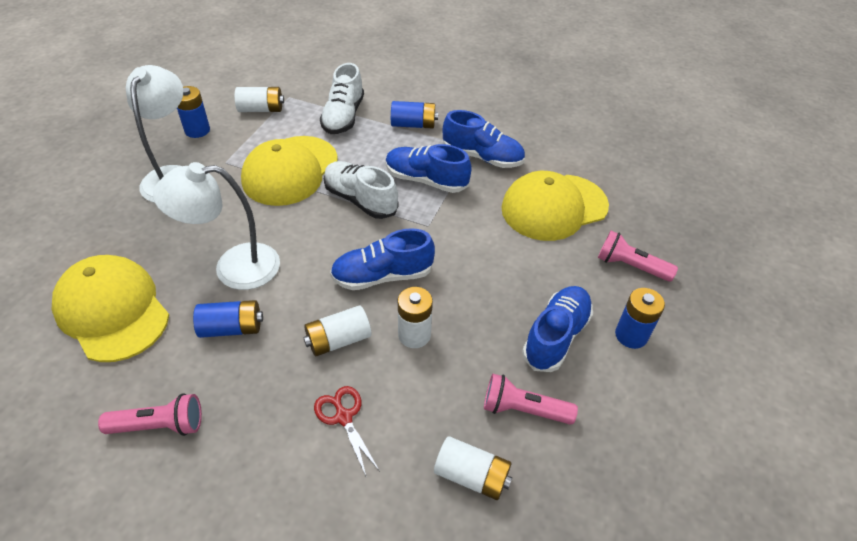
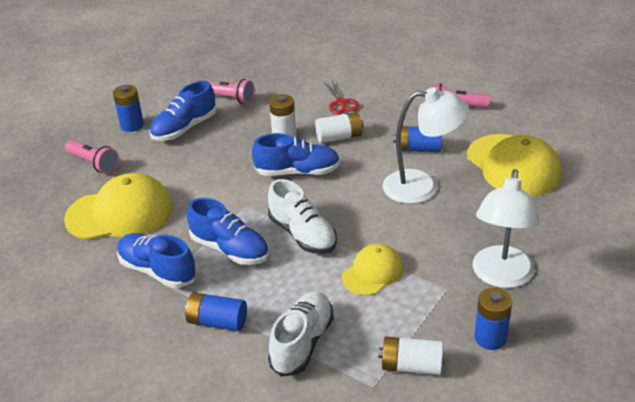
camera: 165 degrees left, 10 degrees down
yellow cap [241,136,337,206] -> yellow cap [342,244,403,295], size x0.58
white battery [434,436,512,500] -> none

